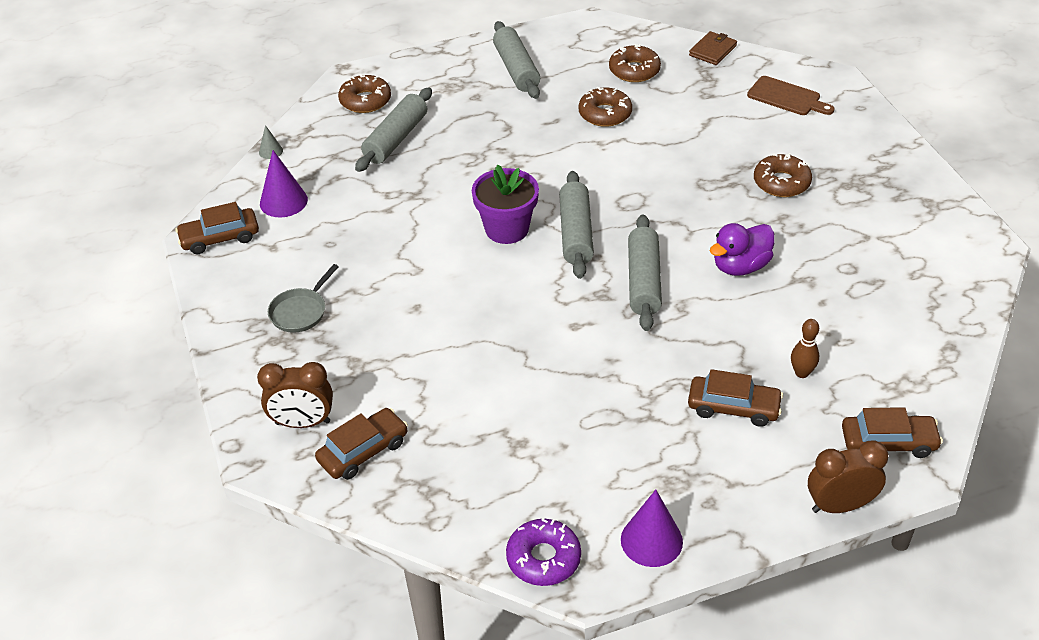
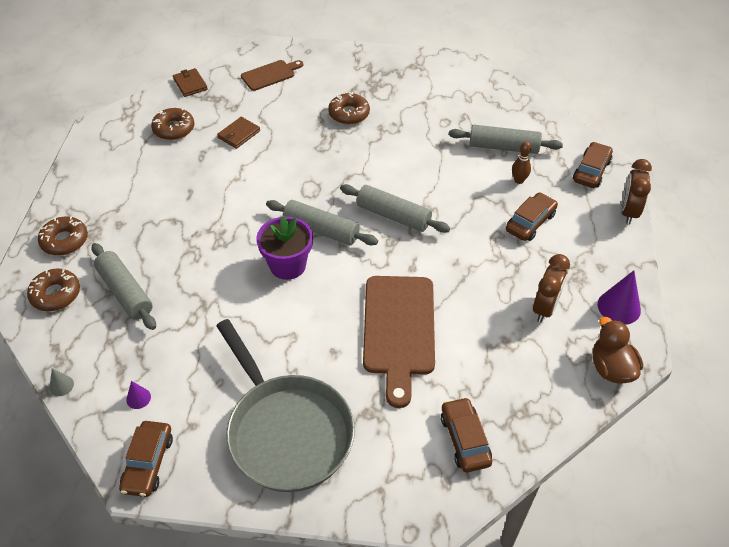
camera: 65 degrees left, 5 degrees up
brown clock [257,362,333,428] -> brown clock moved to [533,254,570,323]
purple cone [260,150,308,217] -> purple cone [126,381,151,409], size x0.52
grey pan [268,264,339,333] -> grey pan [216,319,355,492], size x2.40
grey rolling pin [493,21,540,99] -> grey rolling pin moved to [449,125,563,154]
purple donut [506,518,581,586] -> brown duck [593,317,643,384]
brown donut [579,87,632,127] -> brown donut moved to [38,216,88,256]
purple duck [710,223,775,276] -> none
none -> brown wallet [217,117,260,149]
none -> brown cutting board [363,276,435,408]

